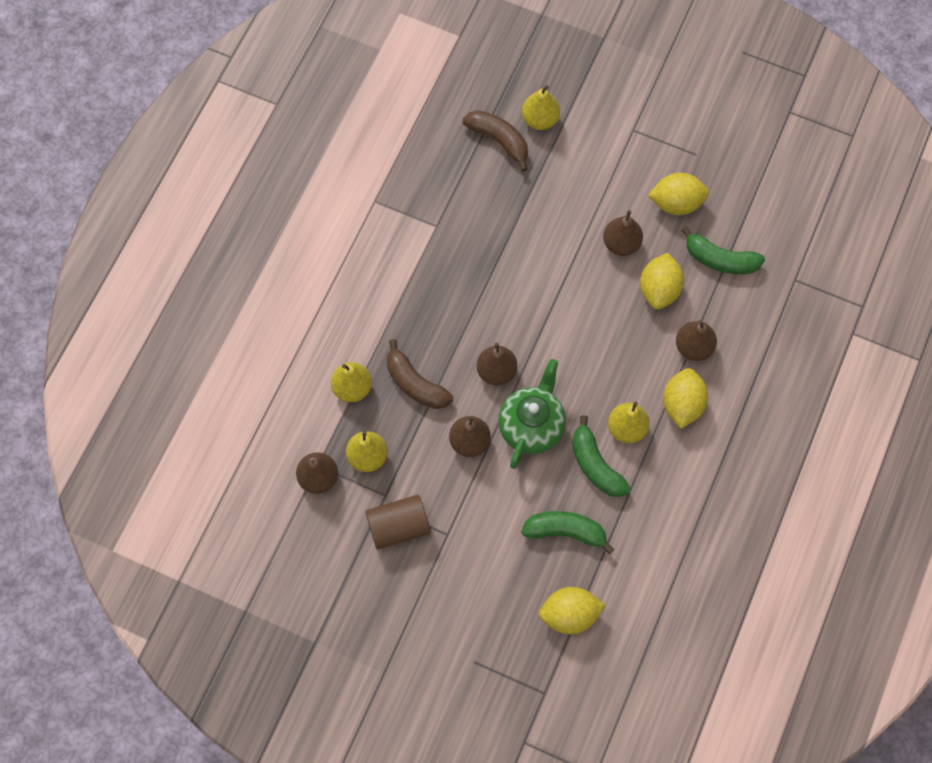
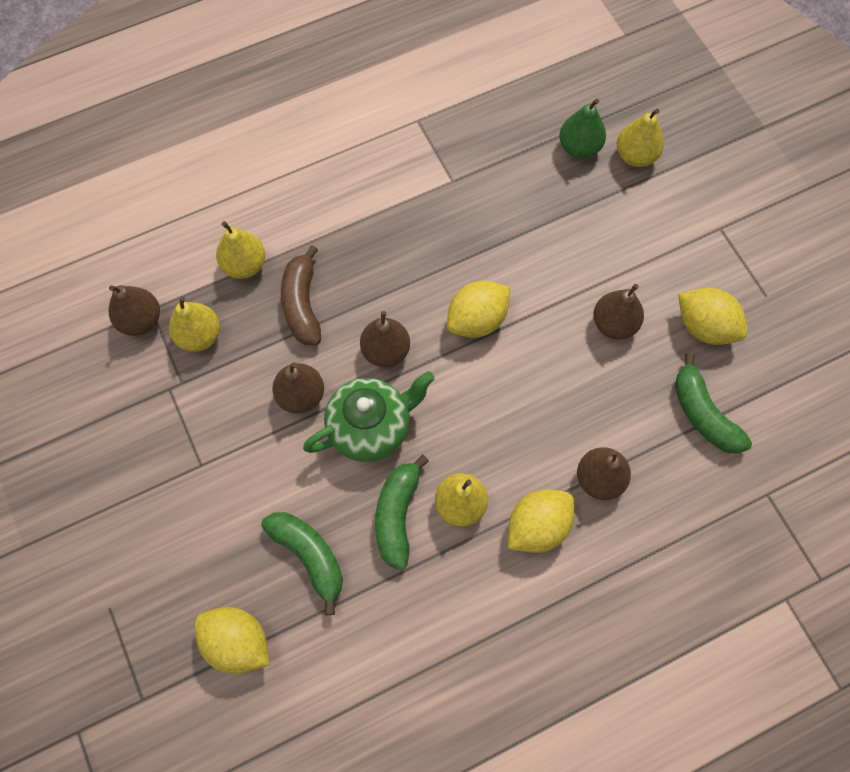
camera: 40 degrees right, 0 degrees up
brown cylinder [365,495,430,550] -> none
brown banana [463,110,528,172] -> green pear [559,99,606,159]
yellow lemon [640,253,684,309] -> yellow lemon moved to [447,281,510,338]

